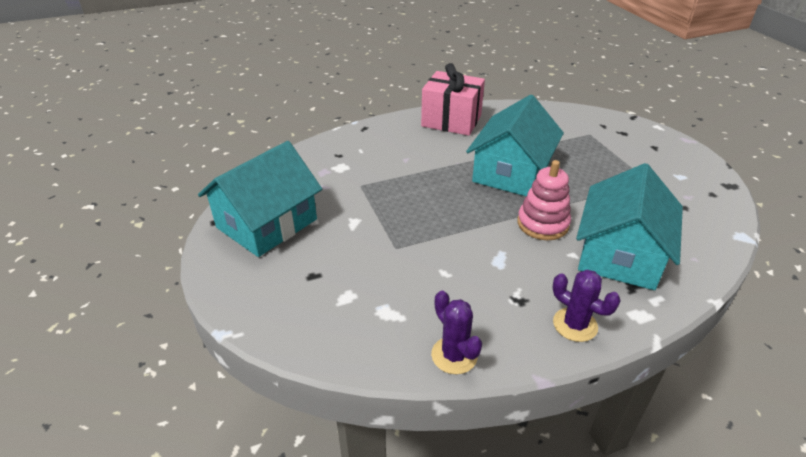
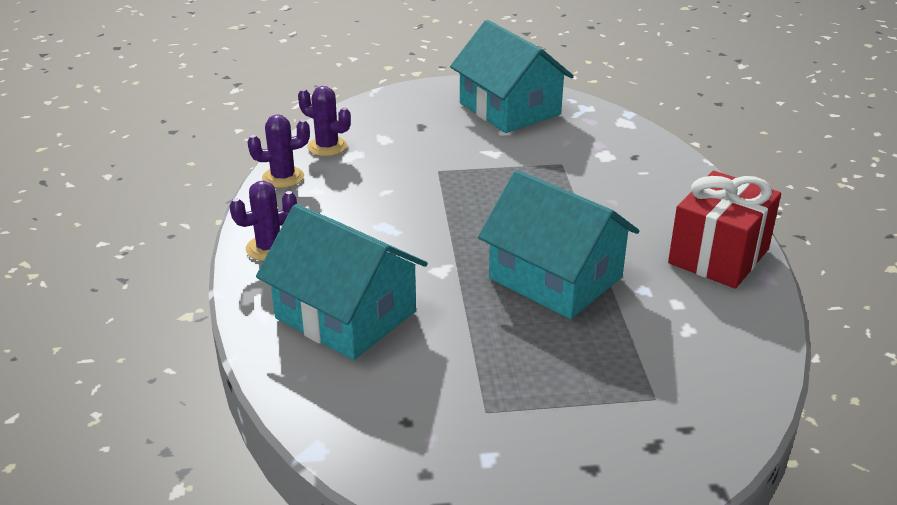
camera: 105 degrees right, 5 degrees down
pink gift [421,63,485,136] -> red gift [668,171,781,289]
pink stacking toy [517,160,571,240] -> none
none -> purple cactus [298,86,351,156]

